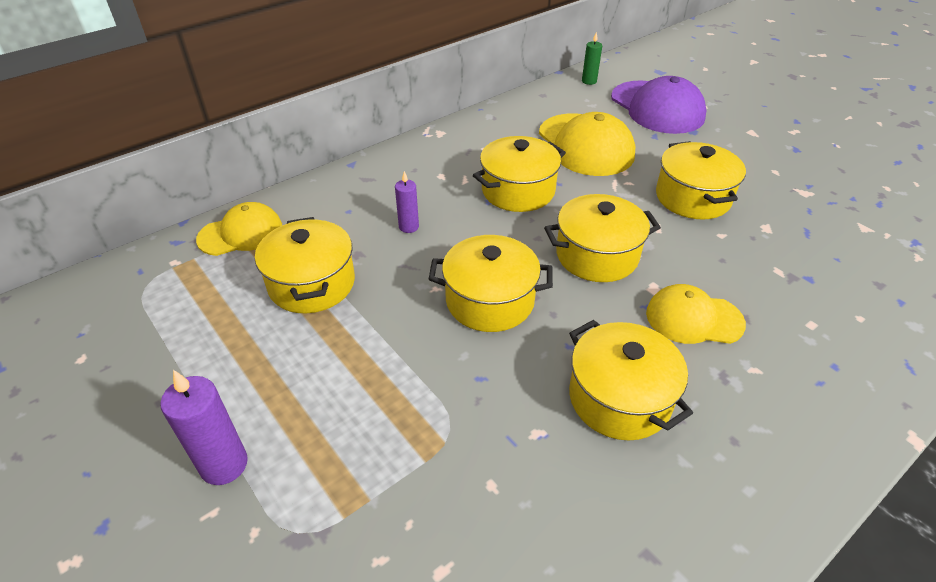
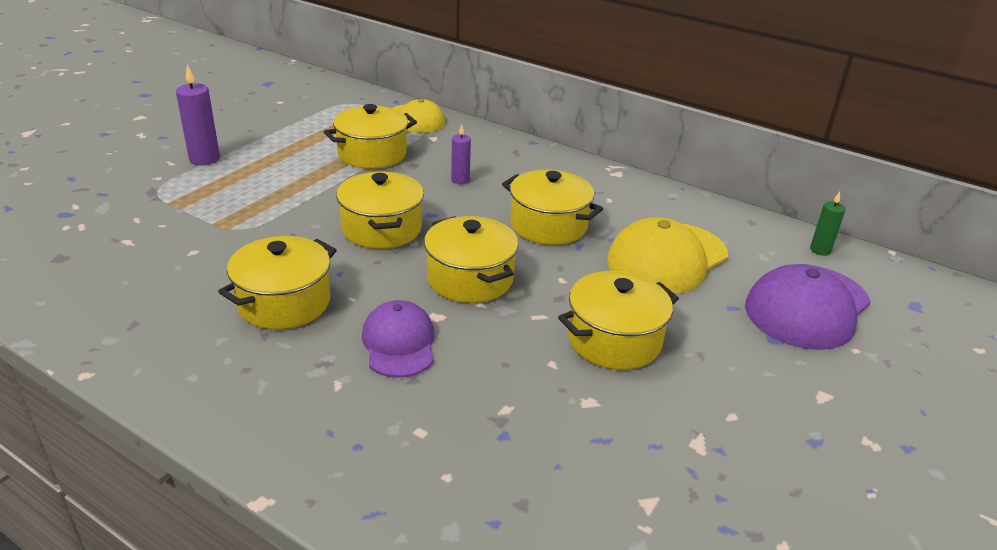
camera: 70 degrees right, 10 degrees down
yellow cap [646,284,746,344] -> purple cap [362,300,435,378]

